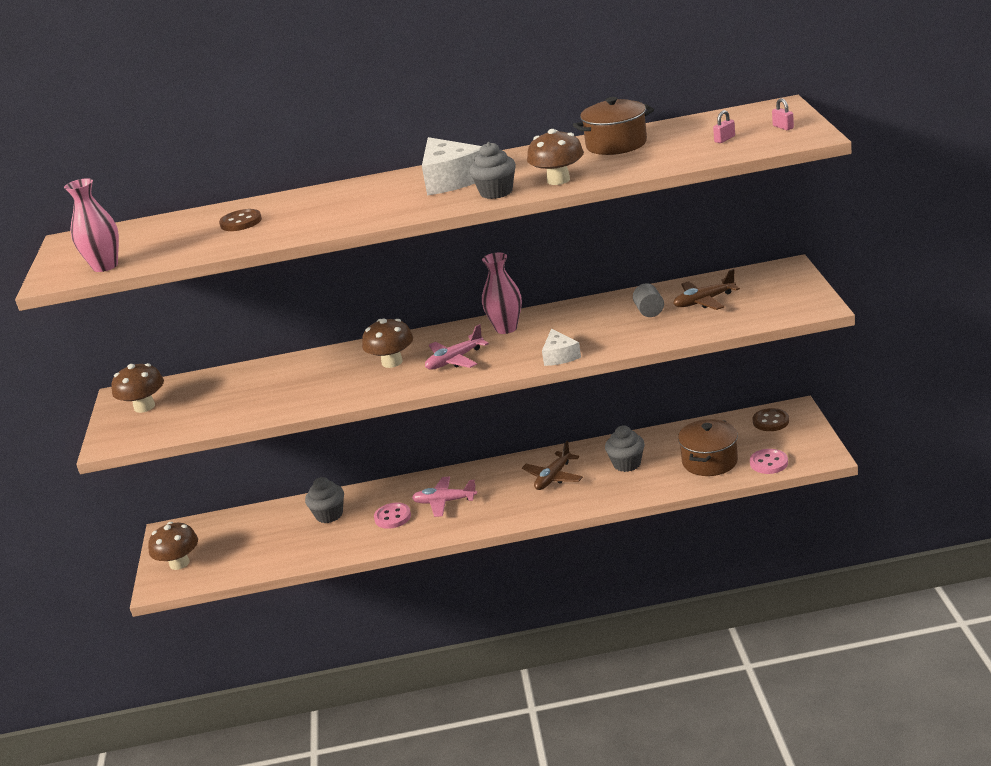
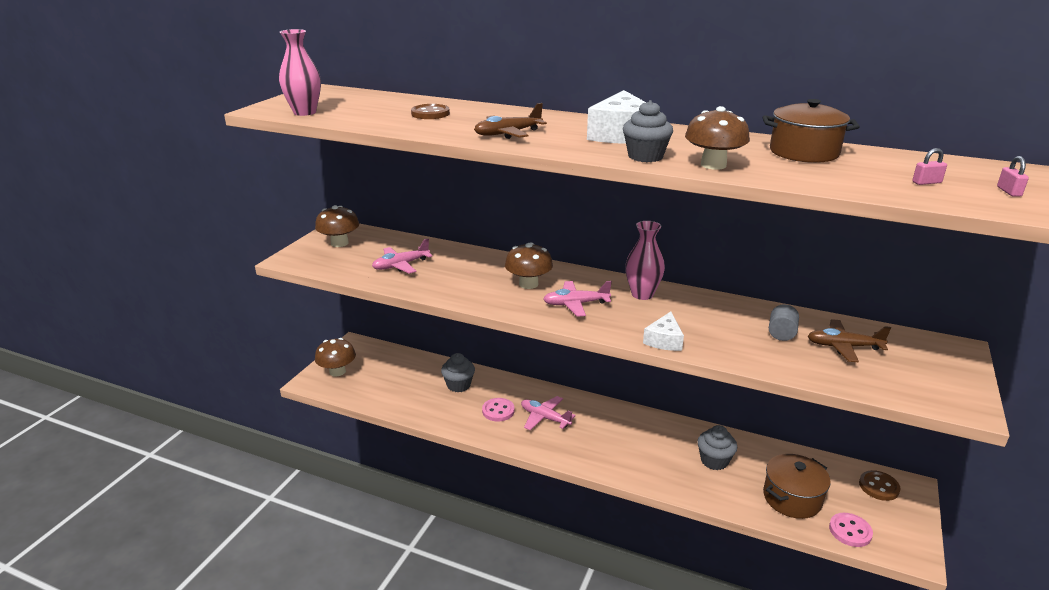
camera: 25 degrees right, 0 degrees up
brown plane [522,441,583,490] -> brown plane moved to [474,103,547,139]
none -> pink plane [372,239,433,274]

